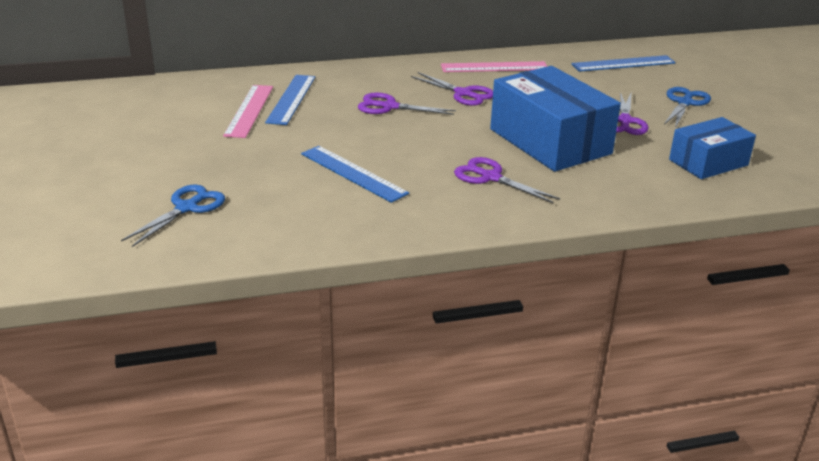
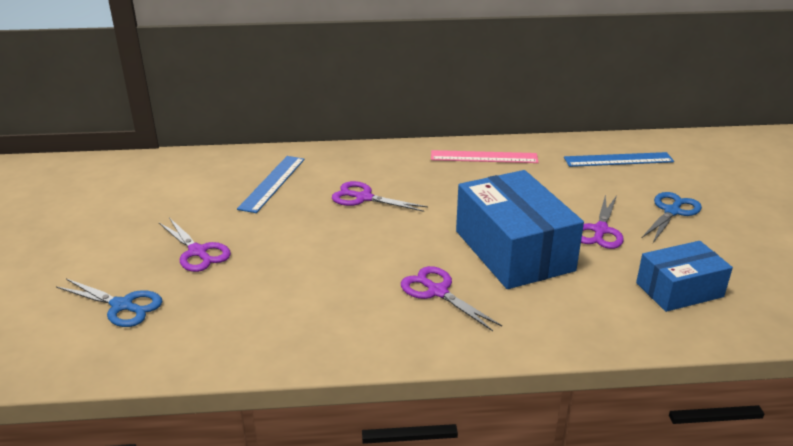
camera: 10 degrees right, 0 degrees up
blue scissors [121,184,225,247] -> blue scissors turned 75 degrees clockwise [56,279,162,327]
pink ruler [223,85,273,138] -> none
blue ruler [301,146,409,203] -> none
purple scissors [411,72,493,106] -> purple scissors moved to [159,218,231,272]

